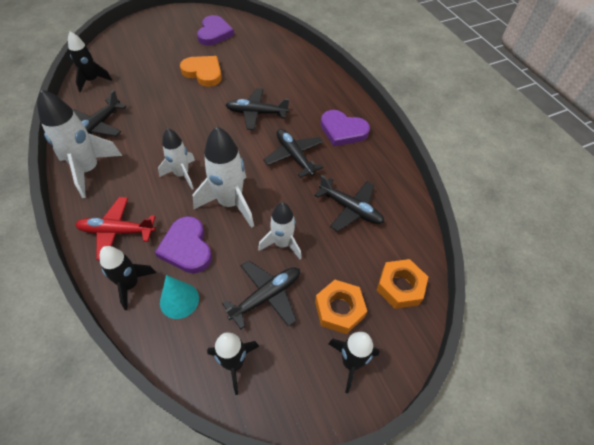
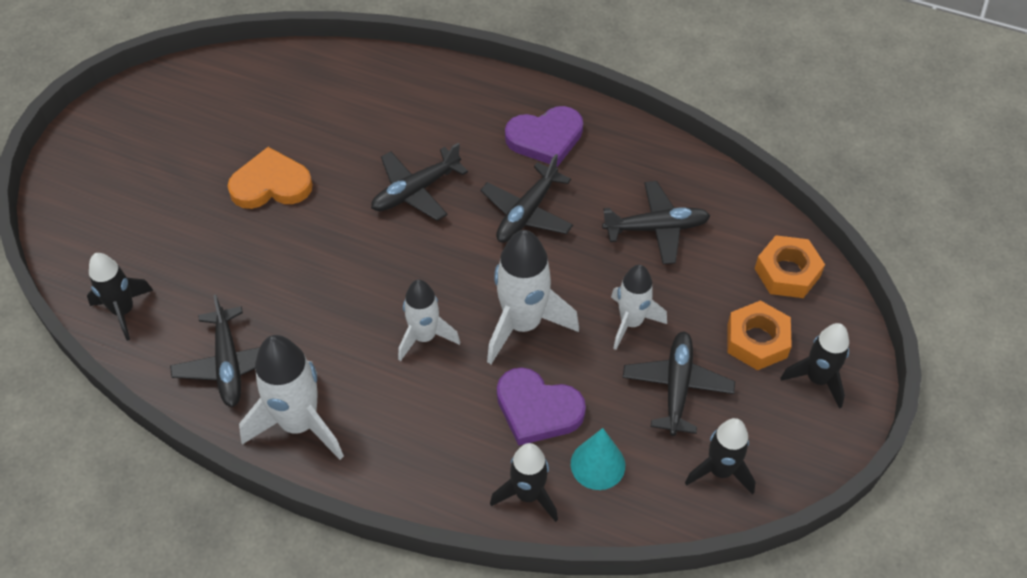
camera: 40 degrees left, 0 degrees up
red plane [75,197,156,260] -> none
purple heart [197,15,234,46] -> none
black plane [263,129,323,178] -> black plane turned 75 degrees counterclockwise [480,154,573,243]

